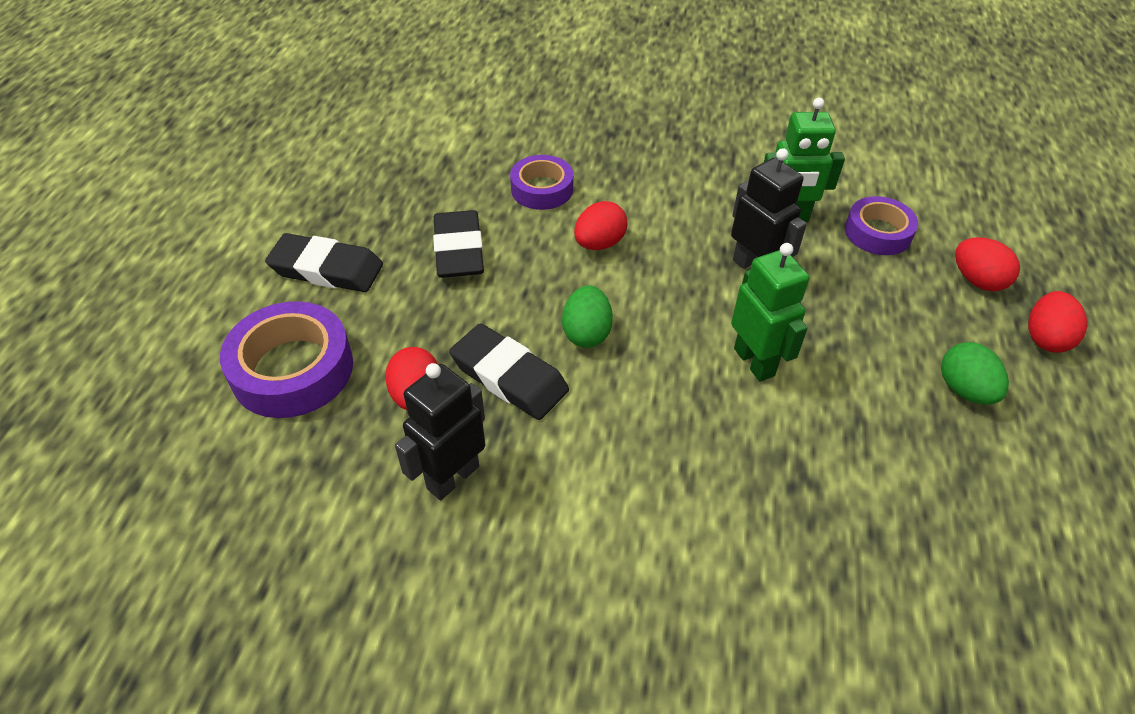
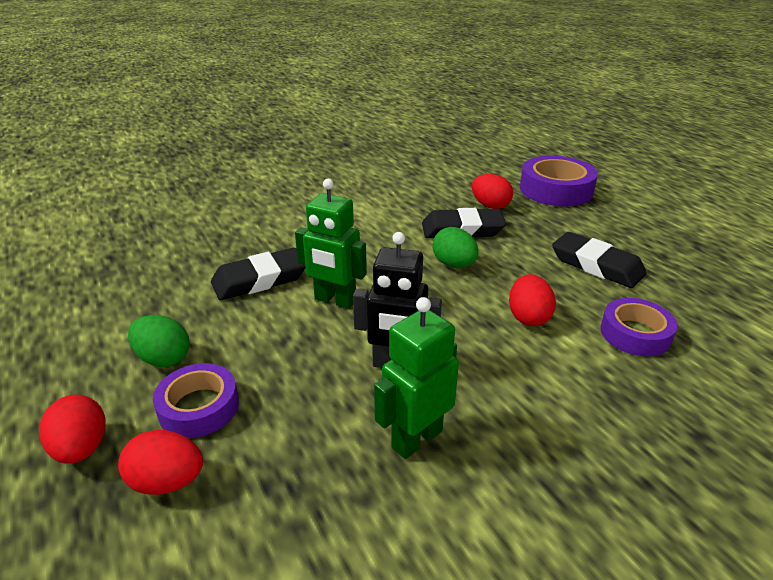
camera: 140 degrees right, 15 degrees down
black eraser [265,233,383,292] -> black eraser moved to [211,248,306,300]
black robot [395,363,485,500] -> none
purple tape [845,196,918,255] -> purple tape moved to [153,363,239,438]

